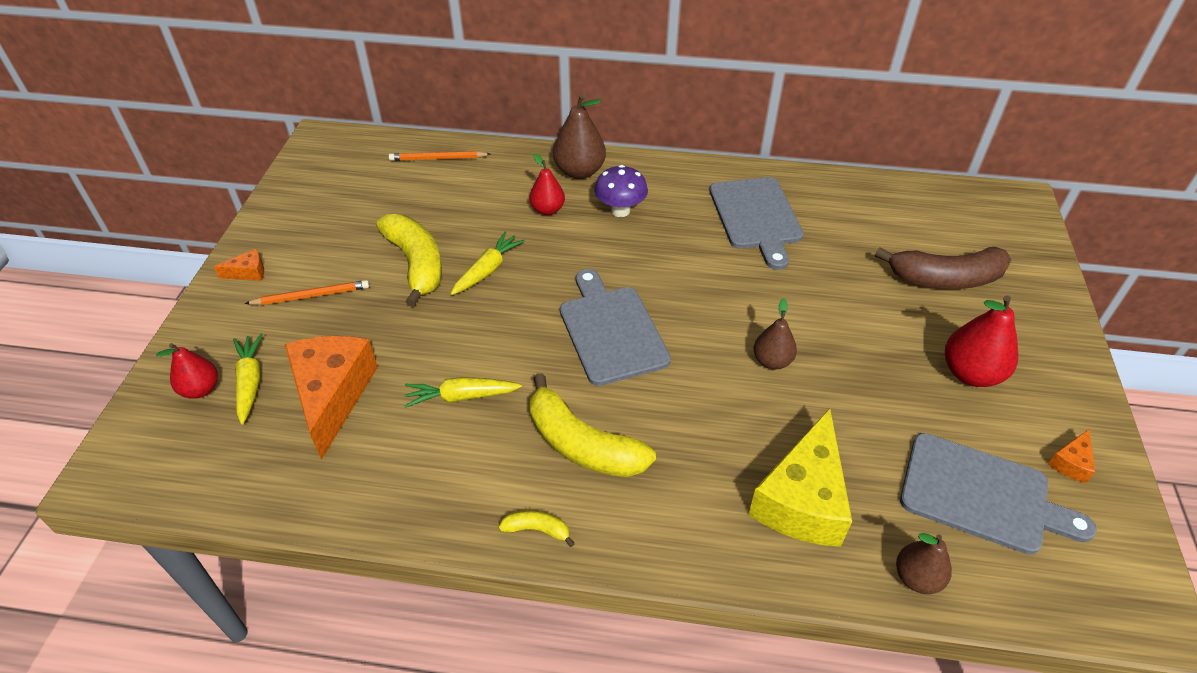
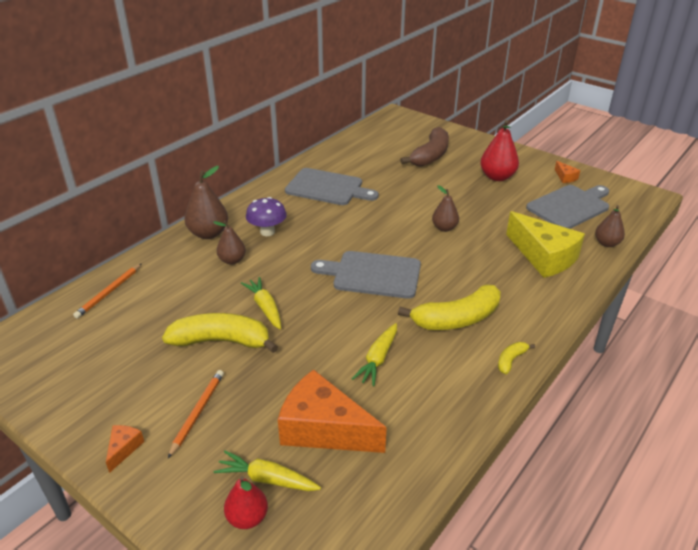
camera: 60 degrees left, 10 degrees down
red pear [529,153,565,215] -> brown pear [213,221,246,265]

